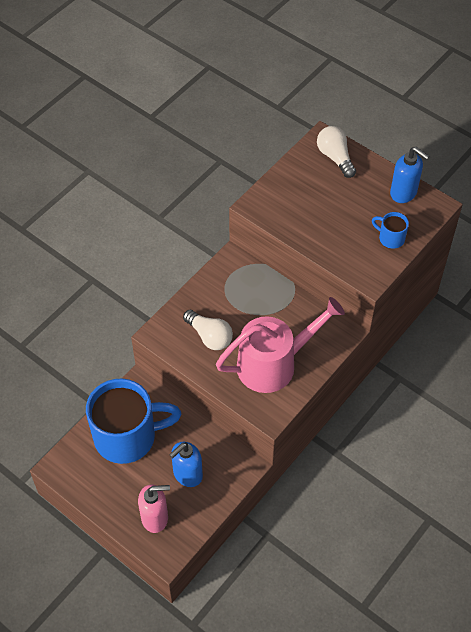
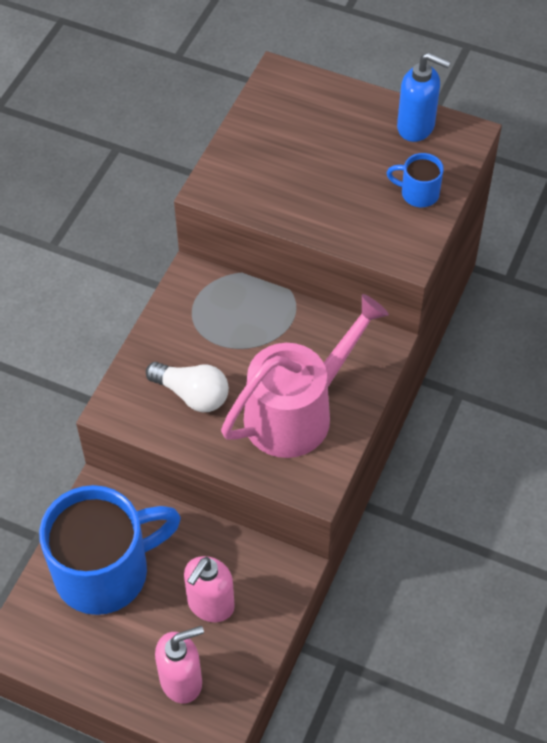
camera: 15 degrees left, 0 degrees up
blue soap dispenser [169,442,203,487] -> pink soap dispenser [184,556,235,622]
white light bulb [317,126,356,178] -> none

